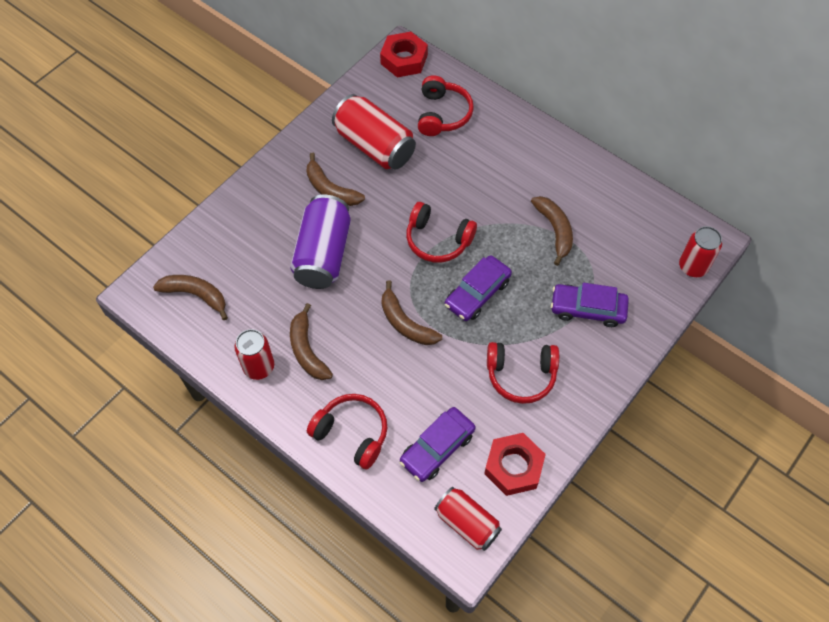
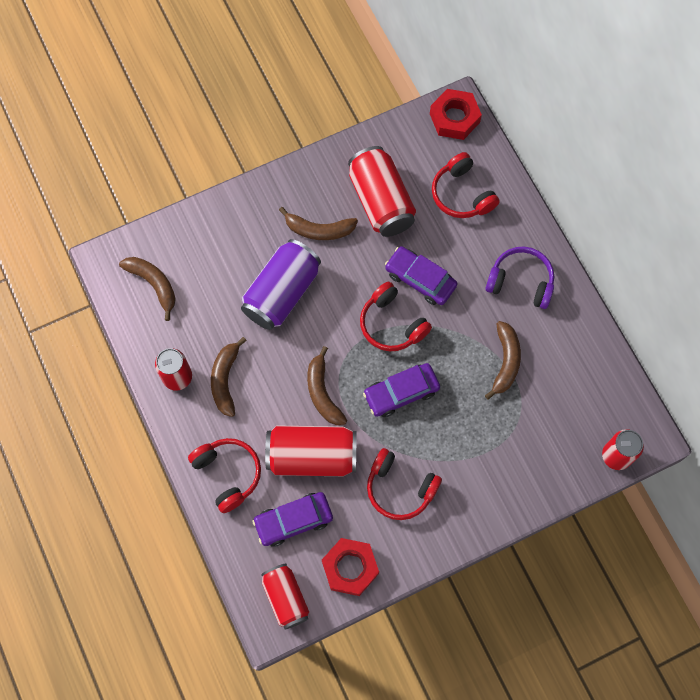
camera: 25 degrees right, 10 degrees up
brown banana [307,153,365,206] -> brown banana turned 60 degrees counterclockwise [279,207,358,240]
red headphones [418,75,474,136] -> red headphones turned 120 degrees clockwise [432,152,500,218]
purple car [551,283,629,327] -> purple car moved to [385,246,457,305]
none -> red can [265,425,357,476]
none -> purple headphones [485,247,554,309]

